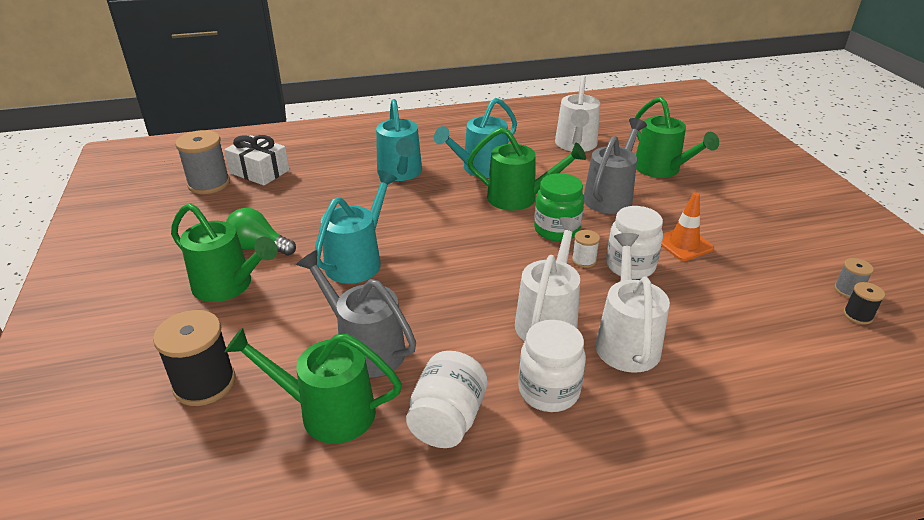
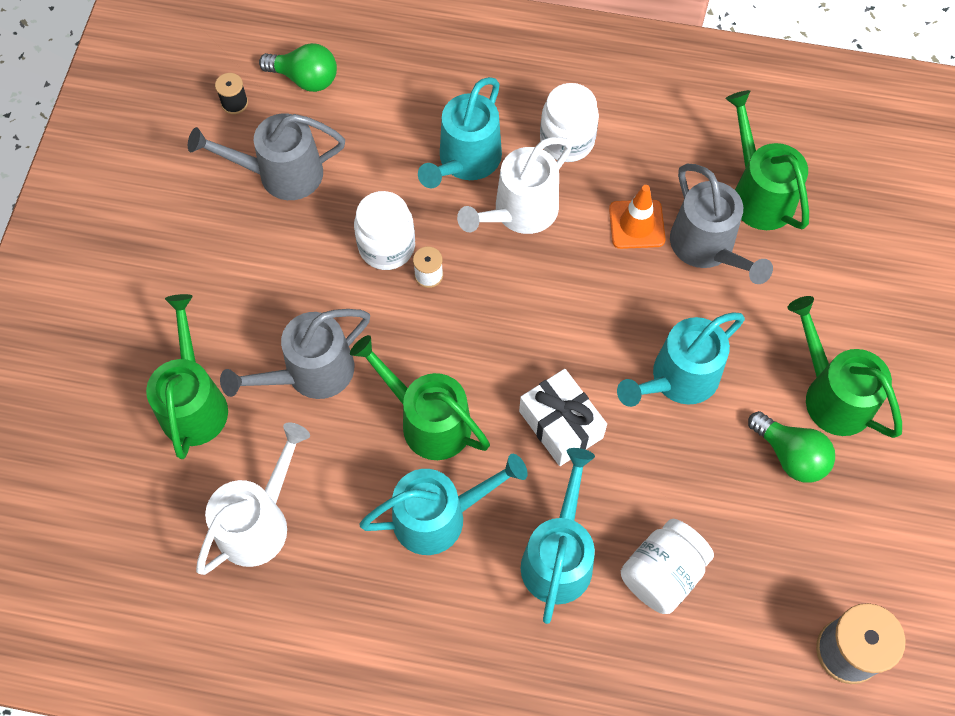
camera: 155 degrees left, 30 degrees up
black spool [153,310,236,406] -> none
white gift [224,135,289,186] -> white gift moved to [519,369,607,466]
green watering can [224,327,402,444] -> green watering can turned 150 degrees counterclockwise [725,90,809,230]
white jar [406,351,487,448] -> white jar moved to [621,519,714,614]
green jar [534,173,584,241] -> none
white watering can [595,233,670,373] -> turquoise watering can [418,77,502,188]
orange traffic cone [662,192,714,261] -> orange traffic cone moved to [609,185,666,249]
grey spool [834,258,874,298] -> none
none -> grey watering can [188,113,345,200]
none -> green light bulb [259,43,337,92]

